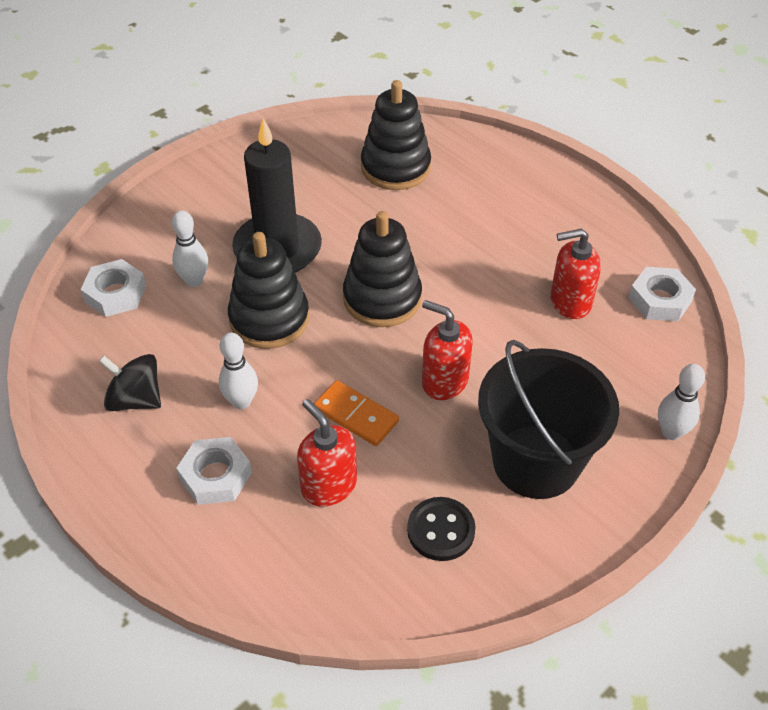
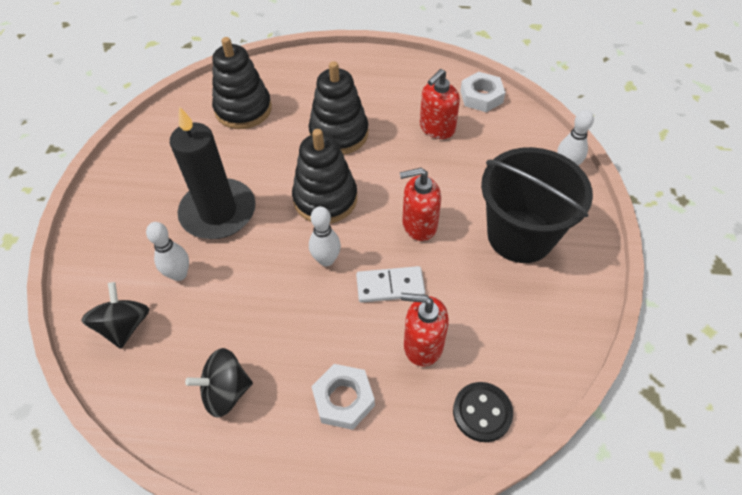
camera: 40 degrees left, 5 degrees up
white nut [81,259,146,317] -> black spinning top [81,282,149,349]
white bowling pin [219,333,258,409] -> white bowling pin moved to [309,206,341,266]
black stacking toy [228,232,309,349] -> black stacking toy moved to [309,61,368,155]
orange domino [314,380,399,446] -> white domino [356,266,425,303]
black button [407,497,475,561] -> black button moved to [453,382,513,442]

